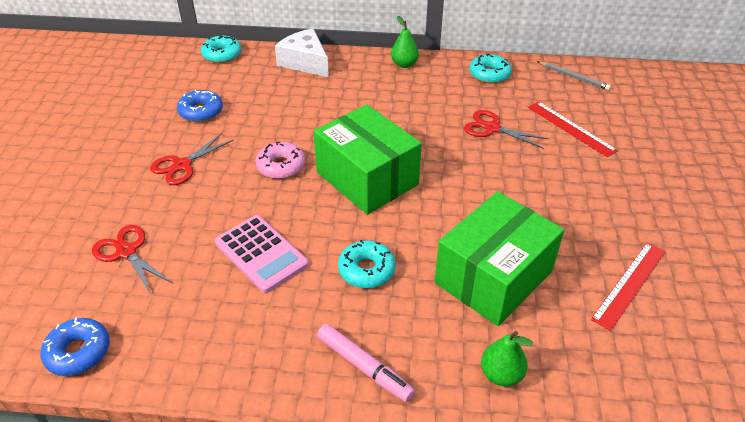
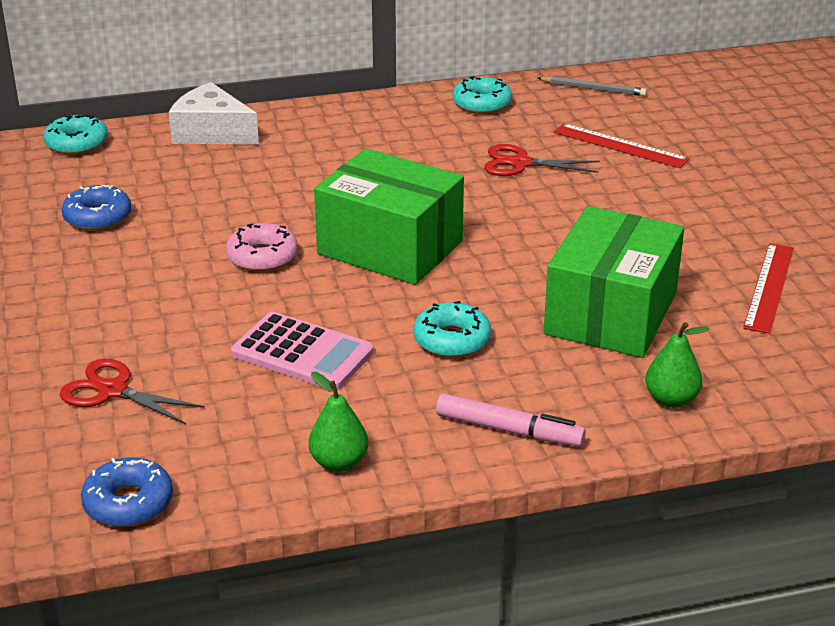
camera: 20 degrees left, 10 degrees down
red scissors [150,133,234,185] -> none
green pear [391,16,419,68] -> green pear moved to [309,372,368,472]

